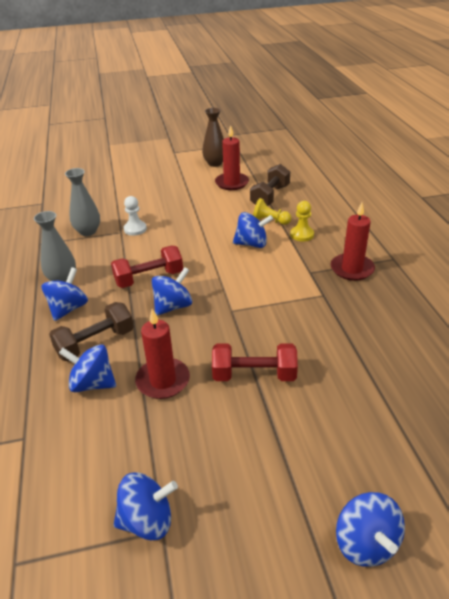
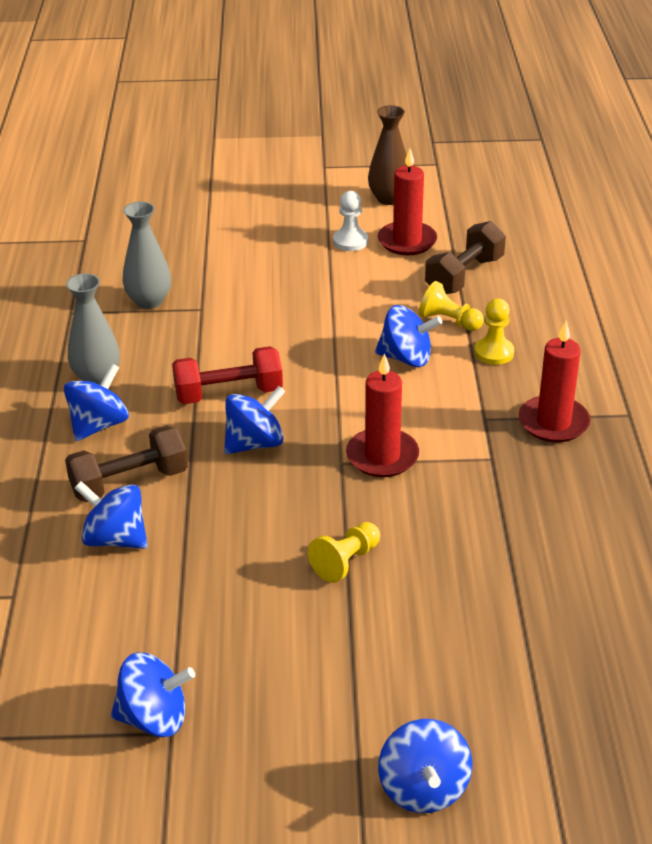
camera: 10 degrees right, 0 degrees up
white pawn [124,196,147,236] -> white pawn moved to [333,191,368,251]
red candle [135,309,190,399] -> red candle moved to [346,353,419,477]
red dumbbell [212,343,298,381] -> yellow pawn [308,522,380,583]

